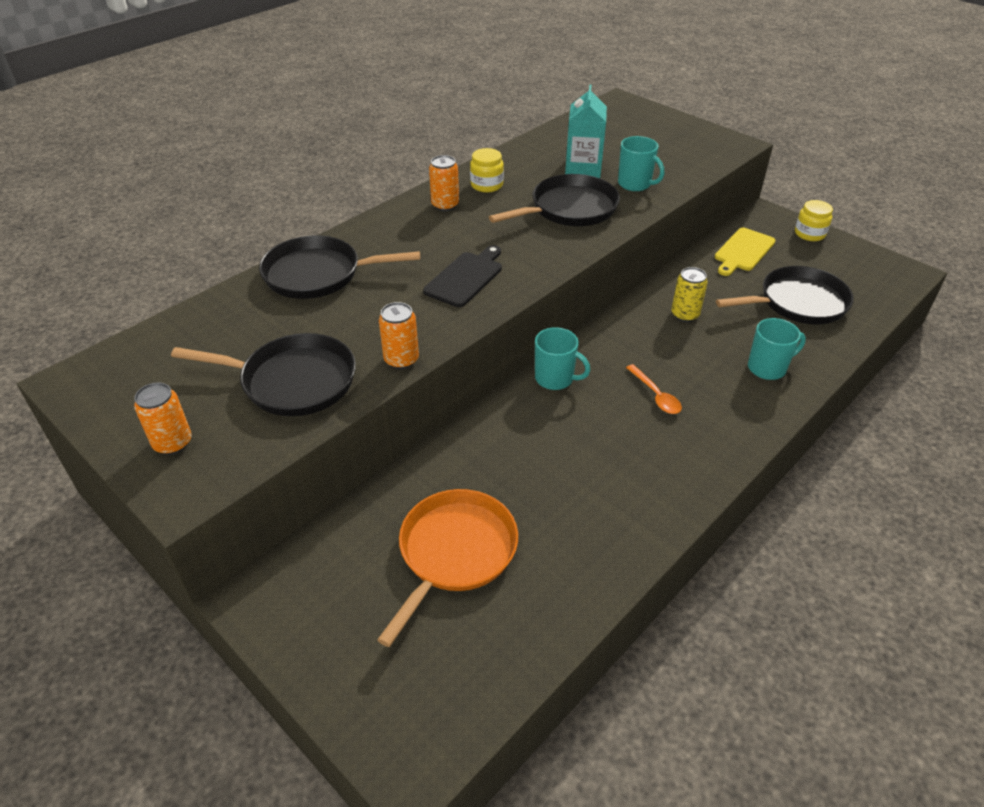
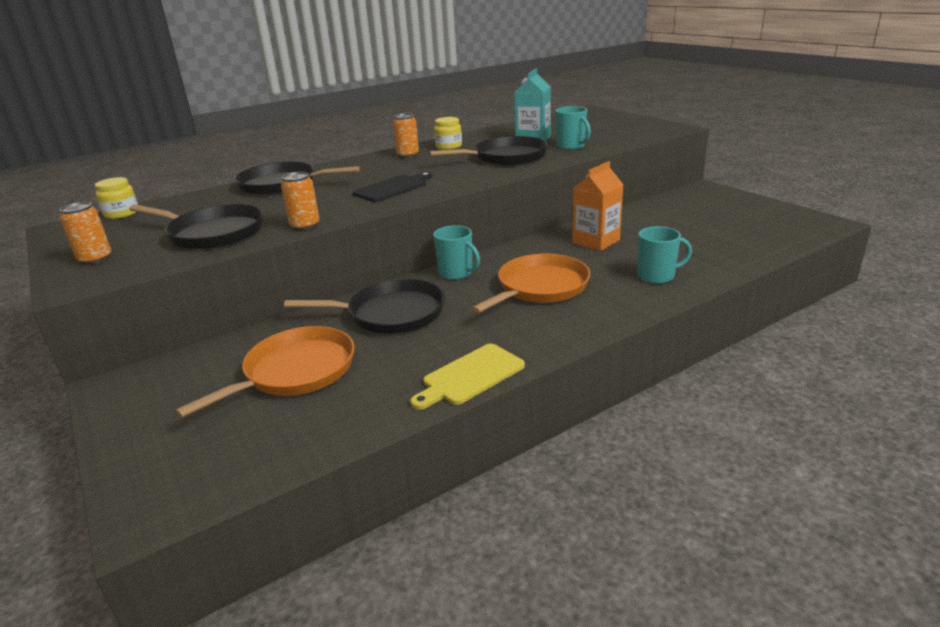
camera: 15 degrees right, 15 degrees down
orange spoon [626,364,682,414] -> orange pan [471,254,591,314]
yellow can [671,267,708,322] -> orange carton [572,161,623,251]
yellow cutting board [715,228,776,276] -> yellow cutting board moved to [410,344,525,410]
black pan [716,266,854,325] -> black pan moved to [284,279,445,334]
yellow jar [795,200,833,241] -> yellow jar moved to [95,177,138,219]

